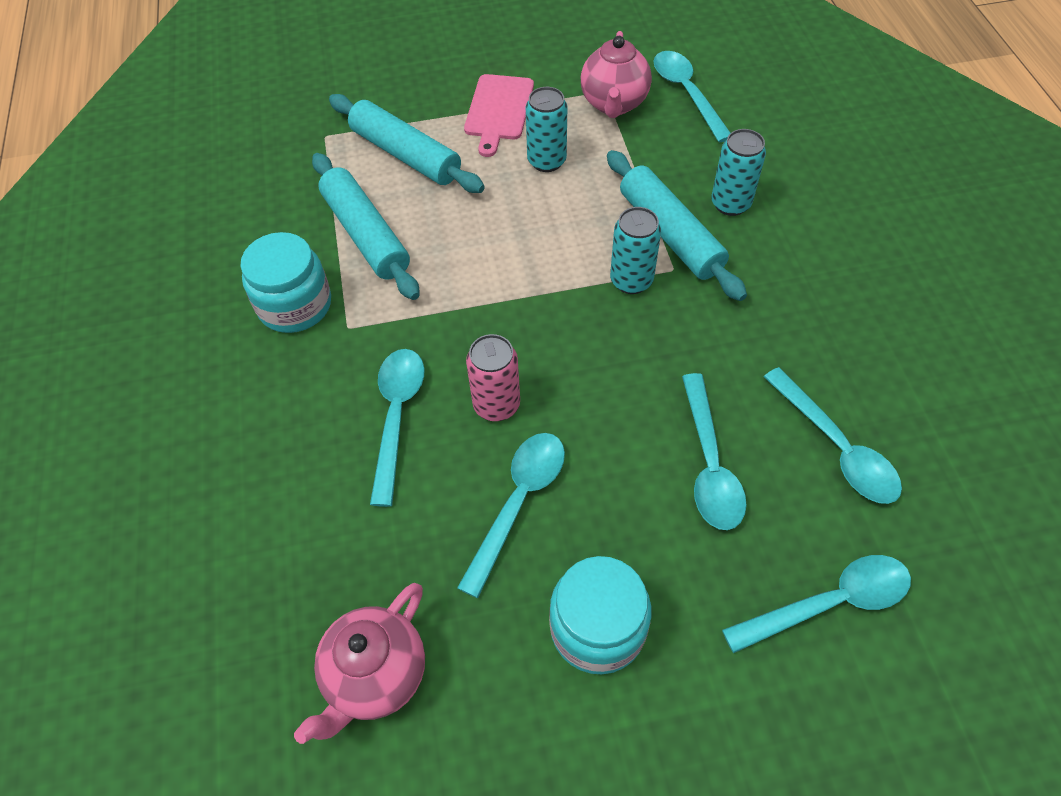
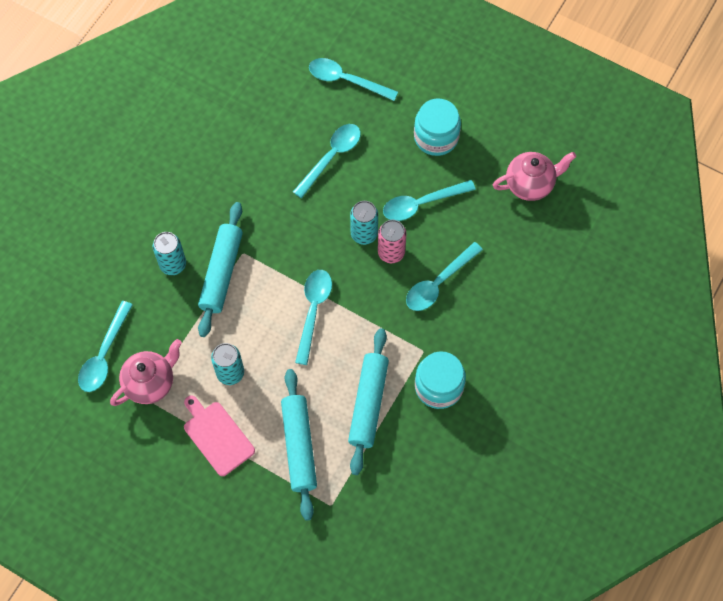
camera: 140 degrees left, 10 degrees up
pink cutting board [464,74,534,157] -> pink cutting board turned 90 degrees counterclockwise [184,395,255,476]
turquoise can [610,207,661,294] -> turquoise can moved to [350,201,378,245]
turquoise spoon [764,367,902,504] -> turquoise spoon moved to [295,270,332,365]

